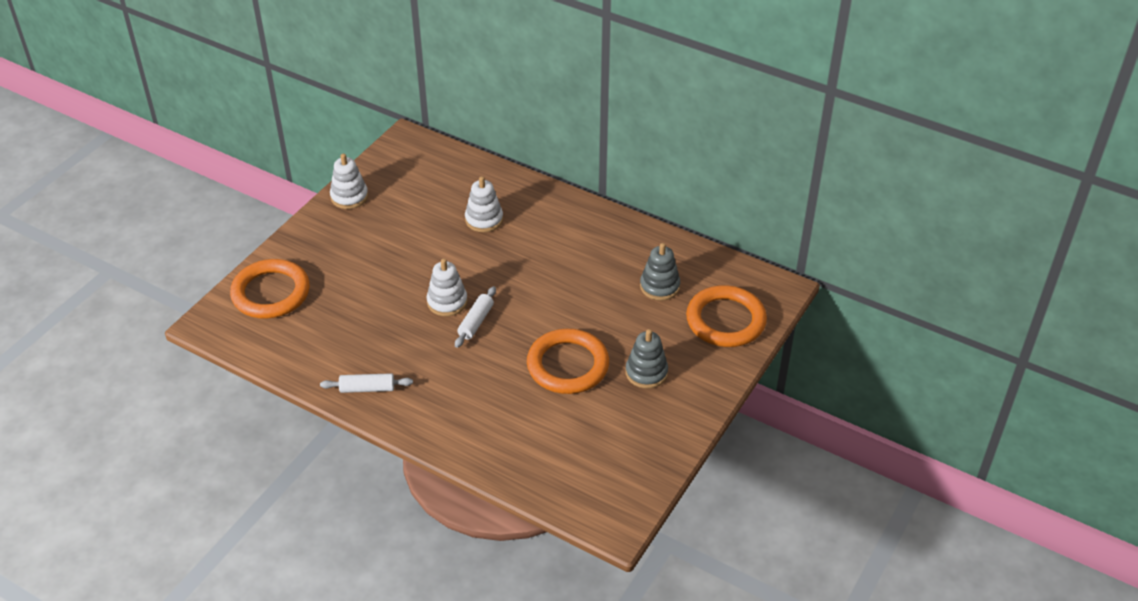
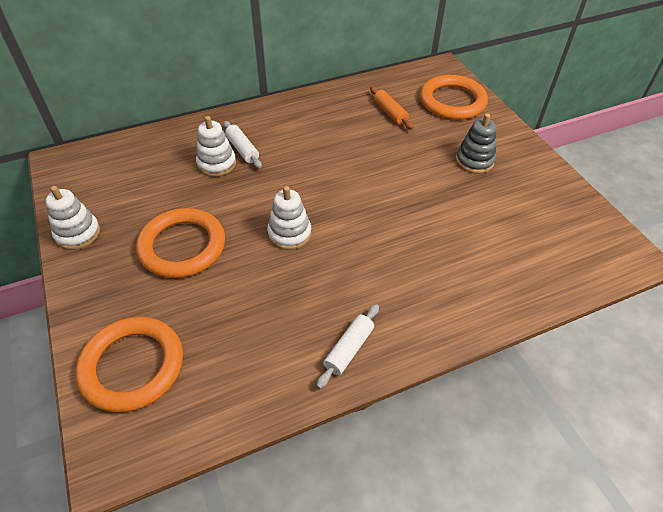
camera: 55 degrees left, 5 degrees up
white rolling pin [455,286,496,348] -> white rolling pin moved to [223,121,262,169]
orange ring [527,329,609,394] -> orange ring moved to [136,208,225,278]
grey stacking toy [640,243,680,301] -> orange rolling pin [370,87,414,130]

